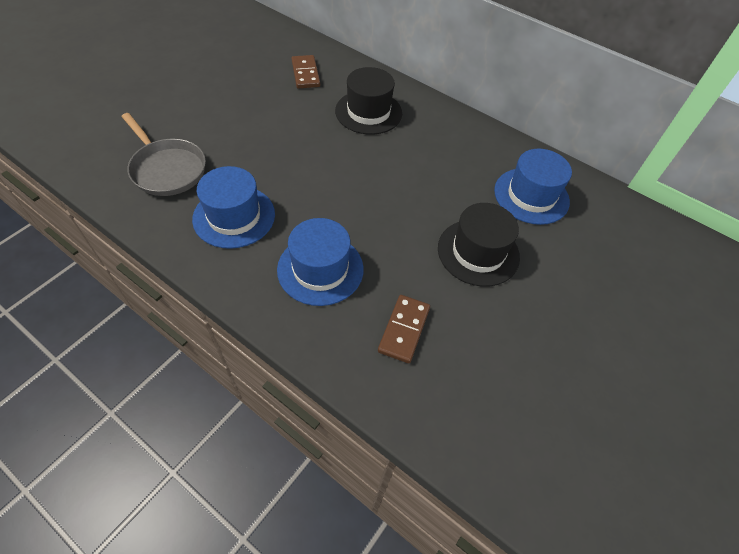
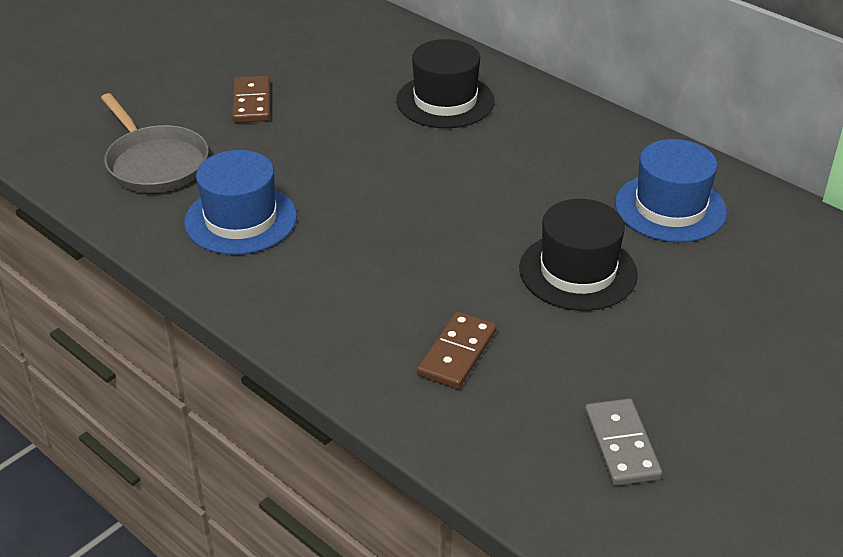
camera: 10 degrees right, 15 degrees down
blue hat [277,218,364,306] -> none
brown domino [292,55,320,89] -> brown domino moved to [232,76,270,123]
none -> grey domino [585,399,662,486]

